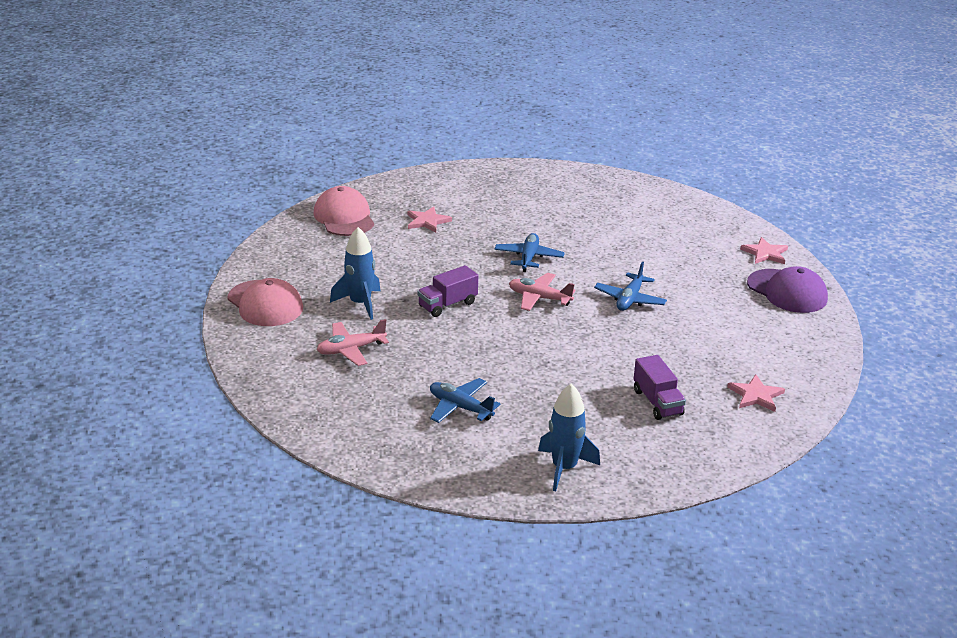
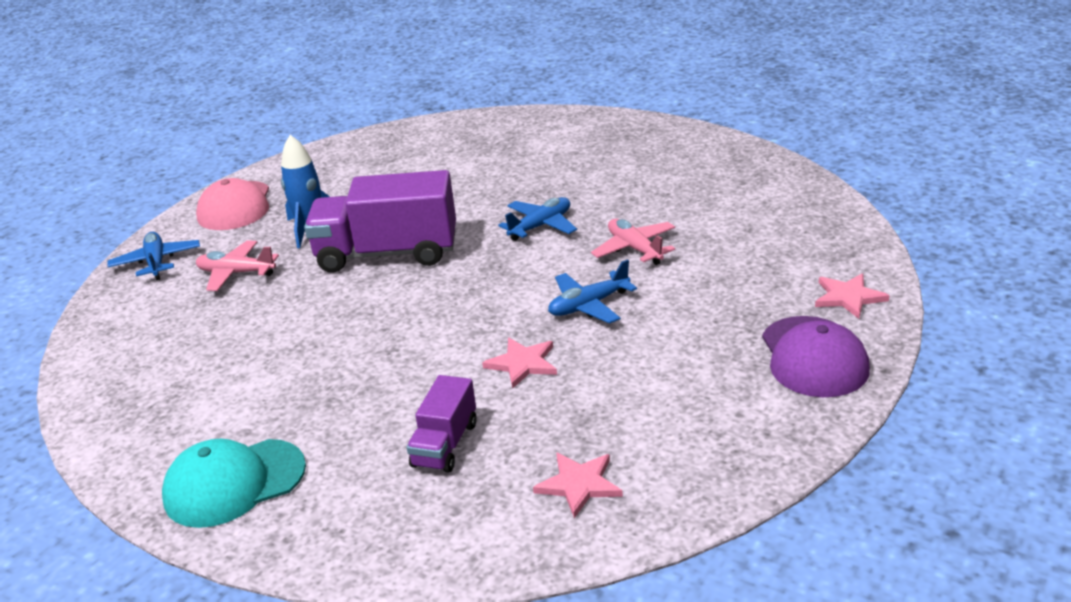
camera: 40 degrees right, 0 degrees up
pink cap [313,186,374,236] -> none
pink star [407,206,452,233] -> pink star moved to [482,338,557,389]
purple truck [417,265,478,317] -> purple truck [304,170,456,273], size x1.93
blue plane [430,378,500,423] -> blue plane moved to [107,232,200,280]
pink plane [509,273,575,311] -> pink plane moved to [591,219,675,265]
blue rocket [538,384,600,491] -> turquoise cap [162,439,306,528]

